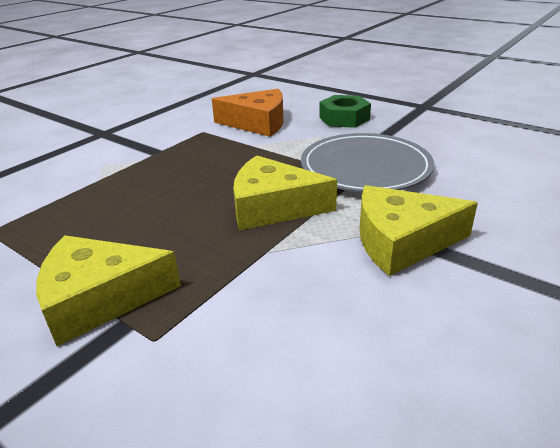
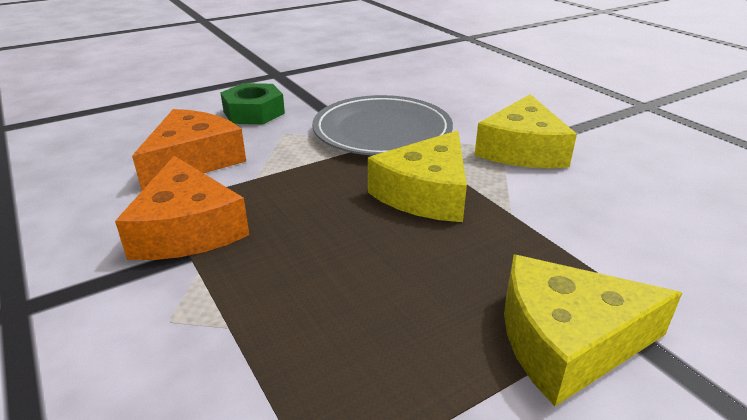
camera: 70 degrees left, 0 degrees up
yellow cheese [36,235,181,346] -> yellow cheese turned 75 degrees clockwise [504,255,682,406]
none -> orange cheese [115,156,249,260]

